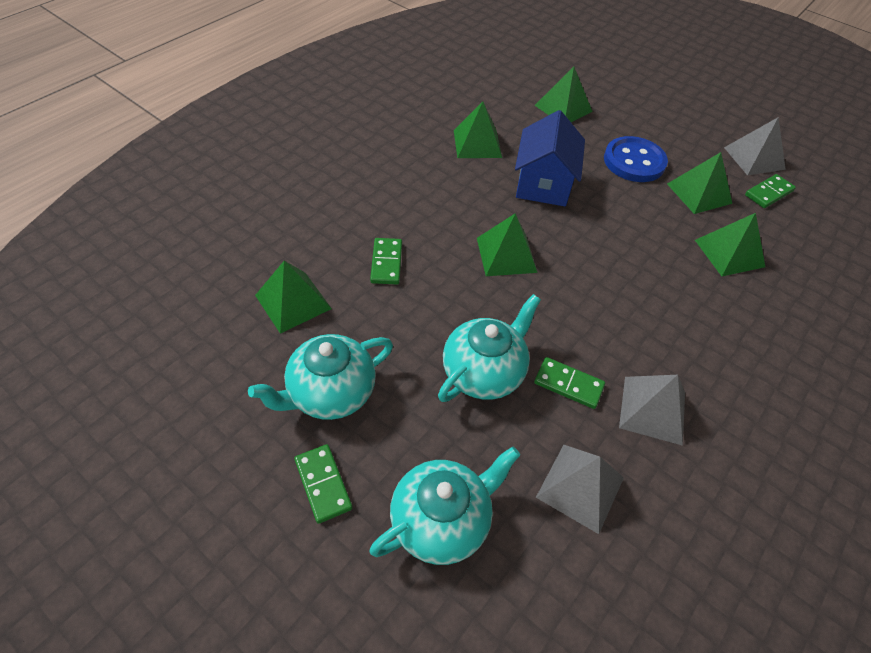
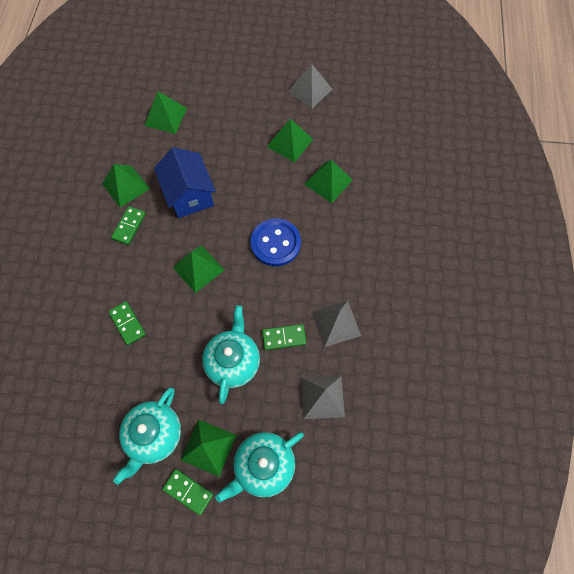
camera: 30 degrees left, 15 degrees up
green pyramid [255,261,332,334] -> green pyramid moved to [181,419,236,477]
turquoise teapot [369,446,520,565] -> turquoise teapot turned 150 degrees counterclockwise [215,432,304,502]
blue button [604,136,668,182] -> blue button moved to [251,218,301,267]
green domino [745,174,796,208] -> green domino moved to [111,206,146,245]

